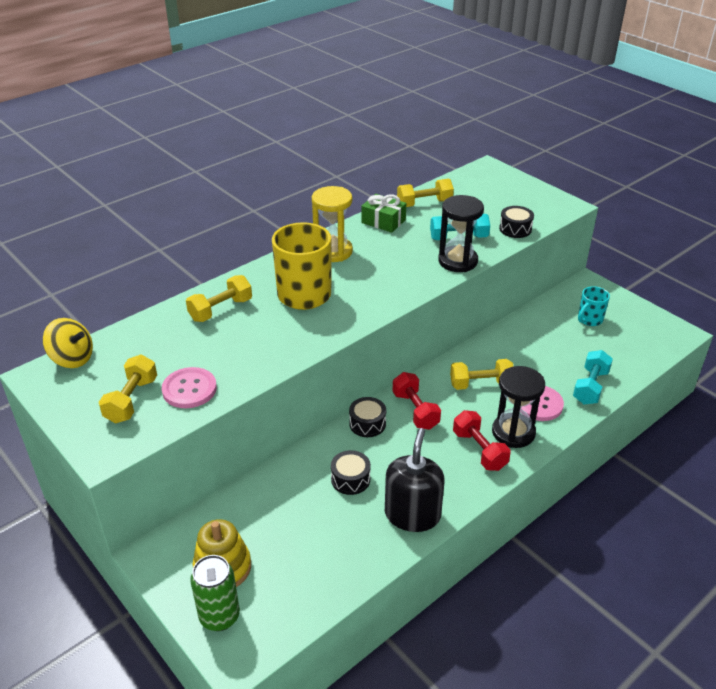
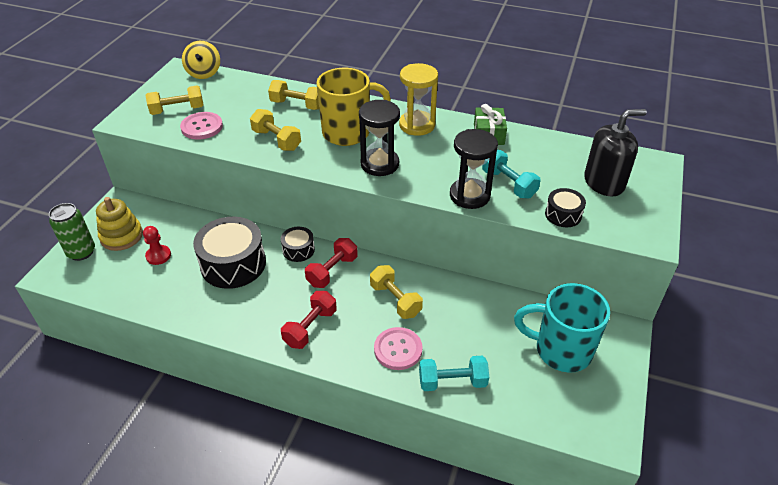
camera: 60 degrees right, 5 degrees up
black drum [331,450,371,495] -> black drum [193,217,266,289], size x1.97
black soap dispenser [385,428,445,532] -> black soap dispenser moved to [584,109,647,196]
yellow dumbbell [397,179,454,207] -> yellow dumbbell moved to [250,109,301,151]
black hourglass [492,366,545,448] -> black hourglass moved to [359,100,400,176]
turquoise mug [578,286,610,326] -> turquoise mug [514,283,610,373], size x1.91
none -> red pawn [143,226,171,265]

